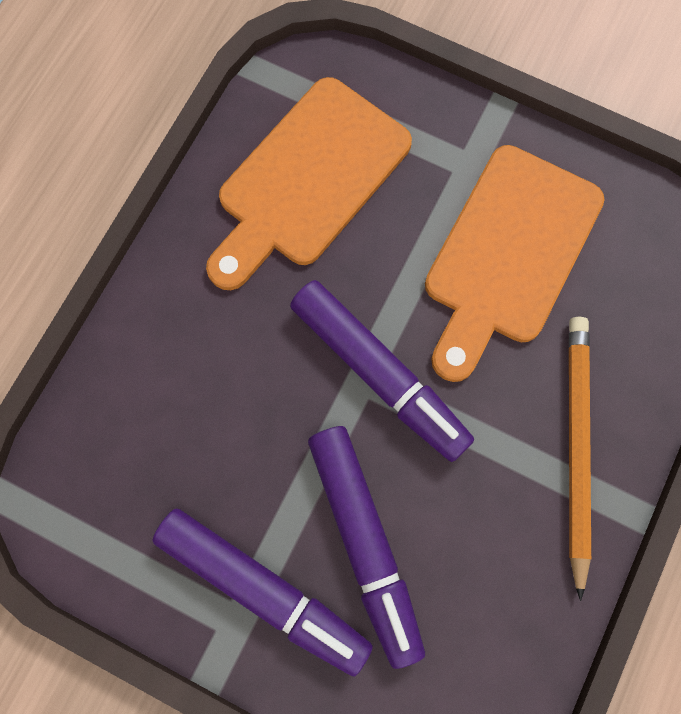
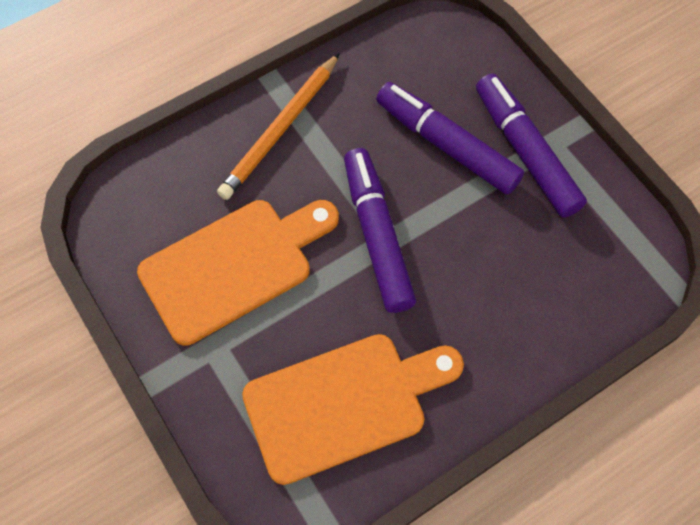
camera: 150 degrees left, 10 degrees down
purple marker [308,426,425,669] -> purple marker turned 60 degrees counterclockwise [376,82,524,195]

